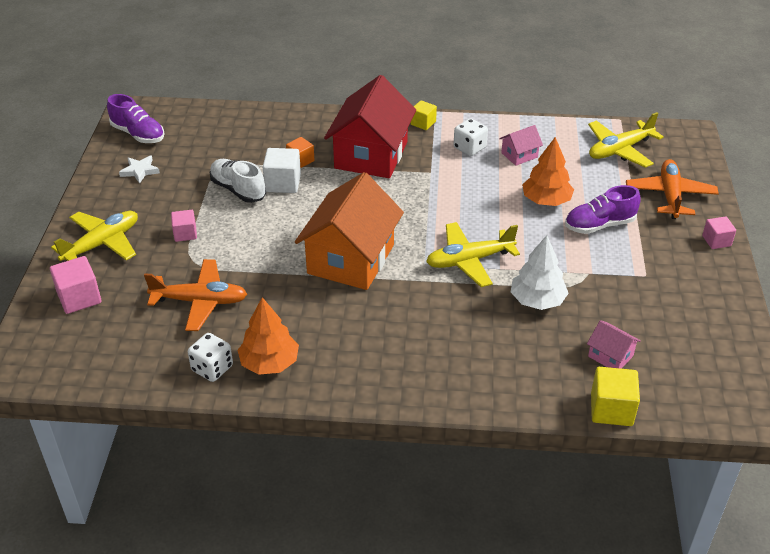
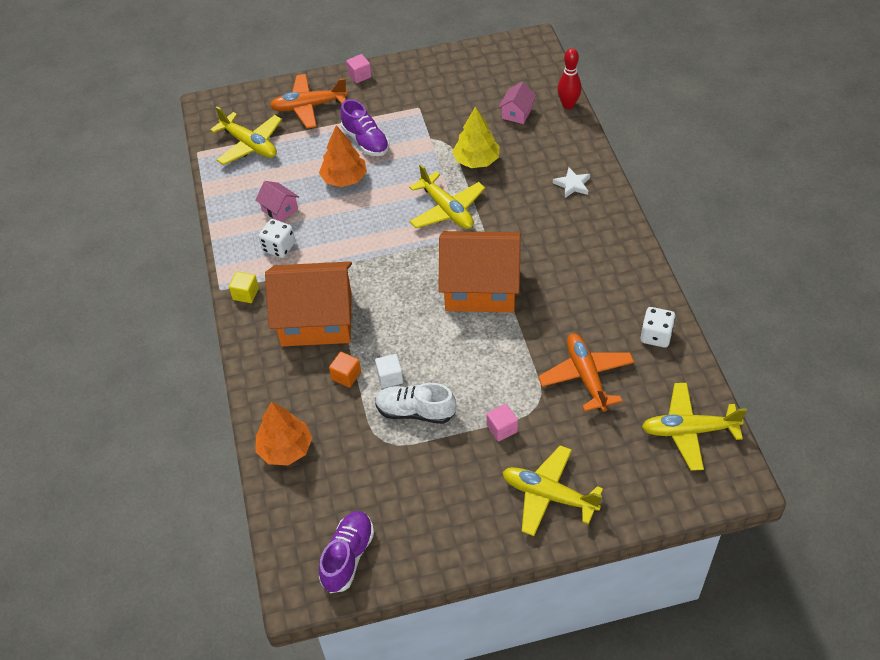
camera: 105 degrees left, 10 degrees up
pink cube [50,256,101,314] -> none
white star [119,155,160,184] -> white star moved to [553,167,590,198]
white shoe [209,159,266,203] -> white shoe turned 75 degrees clockwise [375,383,456,424]
orange tree [238,297,299,375] -> orange tree moved to [255,402,312,465]
white cube [263,148,301,193] -> white cube [375,354,403,388], size x0.64
red house [324,75,416,178] -> orange house [265,261,352,346]
white tree [511,235,569,310] -> yellow tree [452,106,499,168]
yellow cube [591,367,640,426] -> red bowling pin [557,48,581,109]
none -> yellow plane [642,383,747,471]

